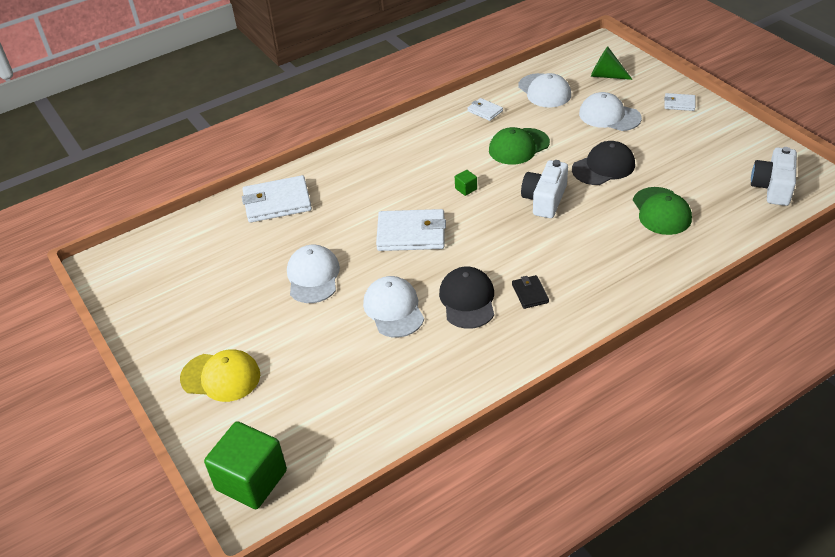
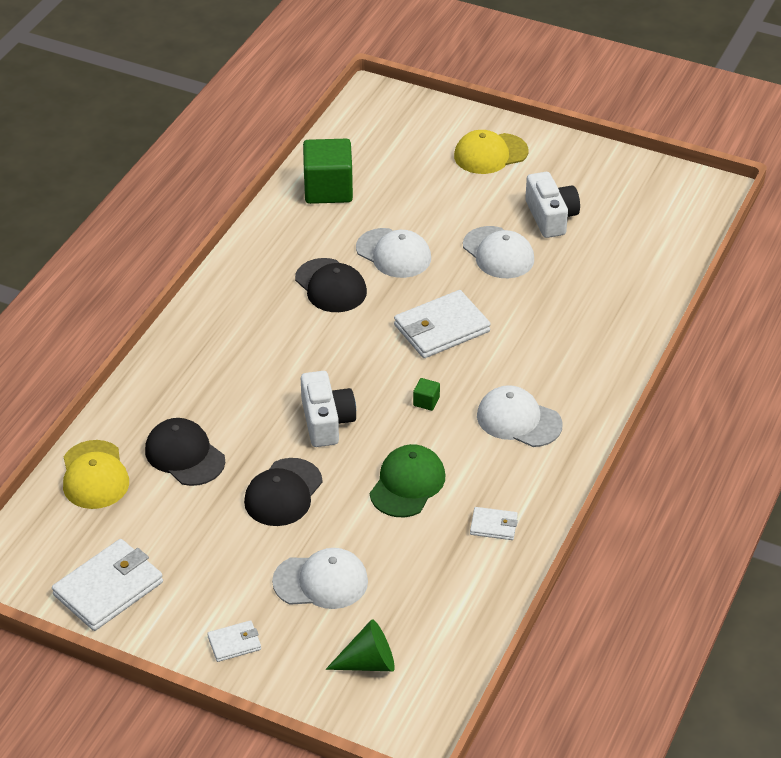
camera: 145 degrees right, 0 degrees up
green cube [204,421,287,509] -> green cube moved to [303,139,353,204]
white wallet [242,175,312,223] -> white wallet moved to [52,539,163,631]
black wallet [512,275,549,309] -> none
white cap [518,73,571,107] -> white cap moved to [477,385,563,447]
green cap [633,187,692,235] -> black cap [145,418,225,486]
white camera [751,147,797,206] -> white camera moved to [525,172,580,238]
none -> yellow cap [63,440,129,509]

